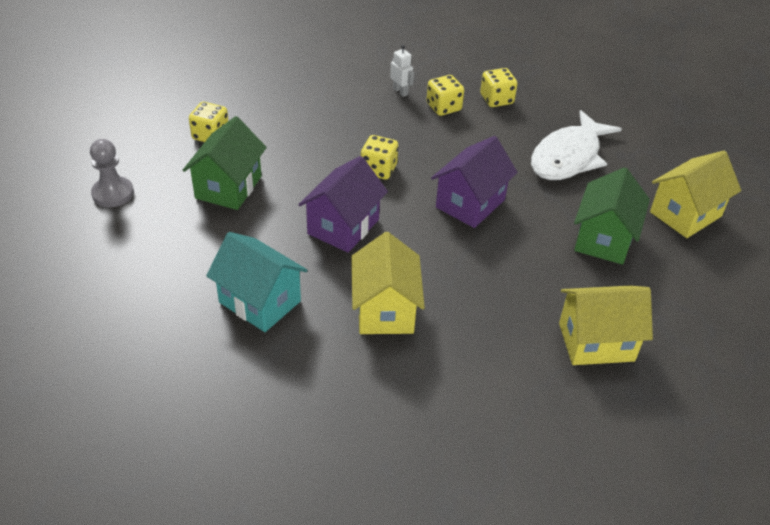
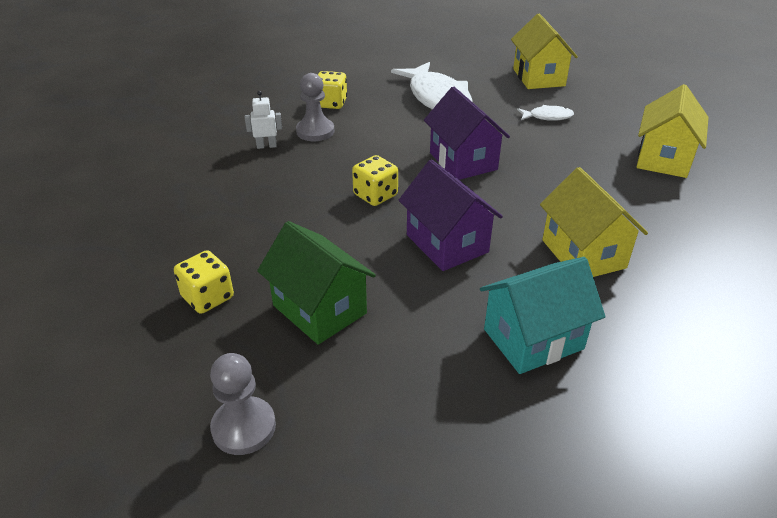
camera: 60 degrees left, 5 degrees down
yellow house [351,232,425,334] -> yellow house turned 45 degrees clockwise [540,167,648,277]
yellow dice [427,75,464,116] -> grey pawn [296,73,334,141]
green house [574,167,650,265] -> white fish [517,105,574,121]

